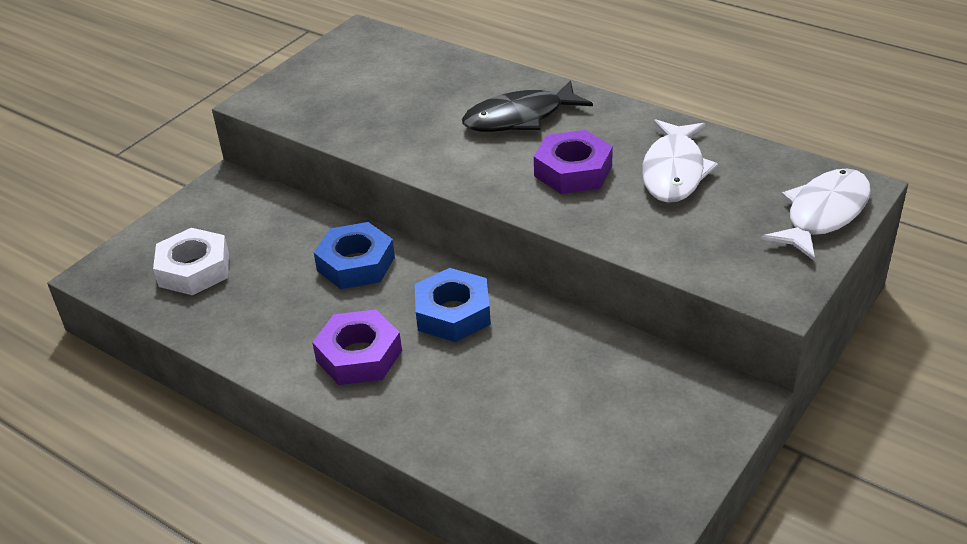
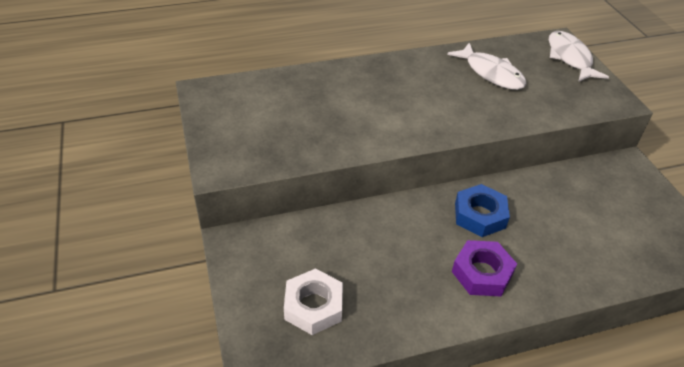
camera: 55 degrees left, 5 degrees up
blue nut [314,222,395,289] -> none
black fish [462,80,593,132] -> none
purple nut [534,130,613,194] -> none

